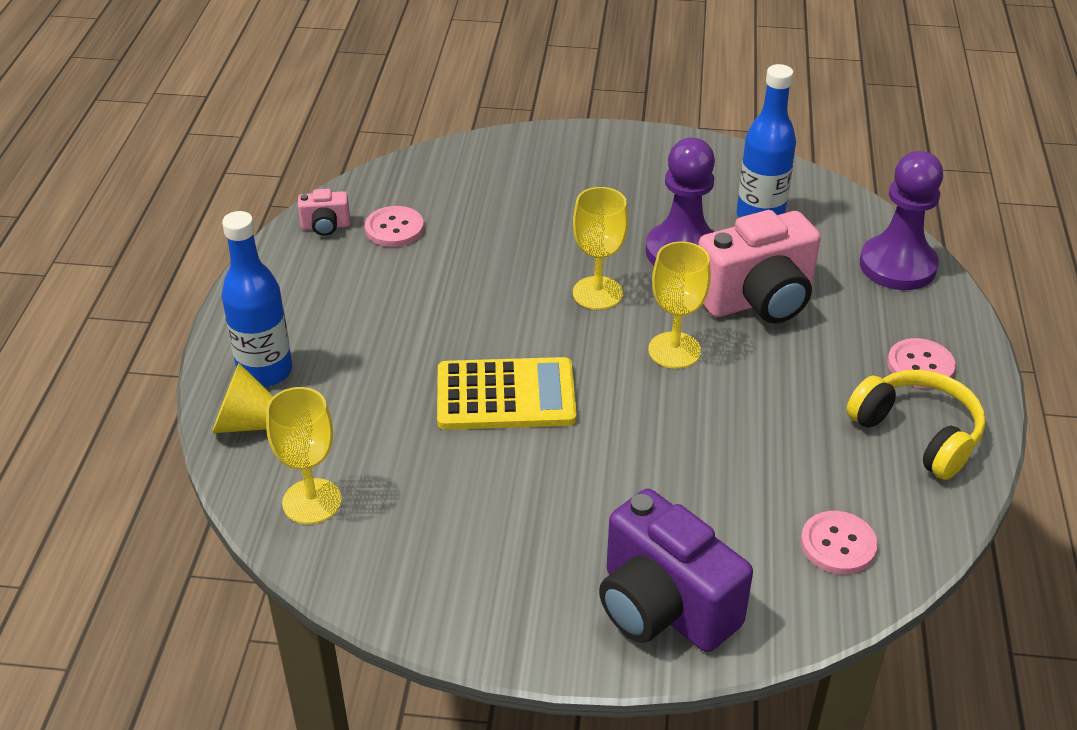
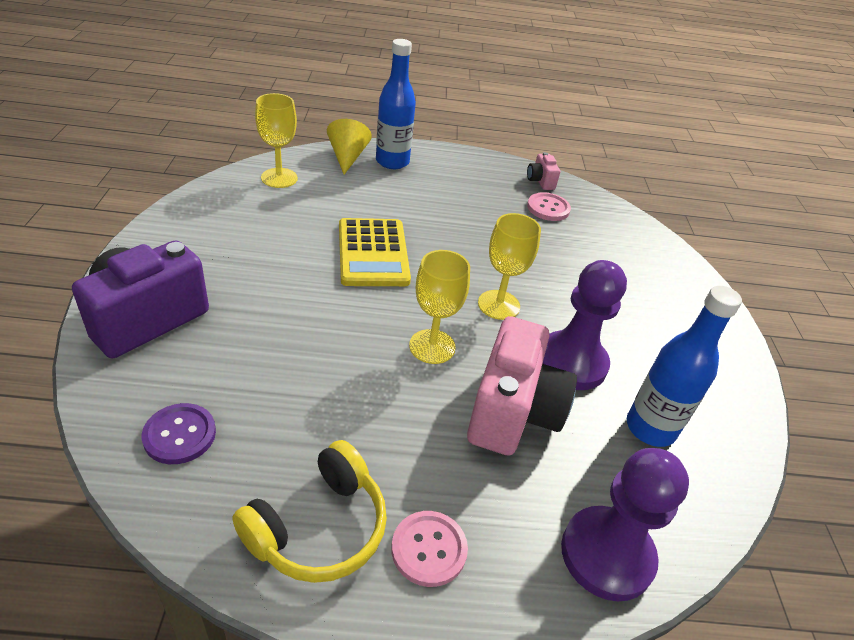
camera: 80 degrees right, 0 degrees up
pink camera [698,210,821,323] -> pink camera turned 135 degrees counterclockwise [467,316,577,456]
pink button [801,511,878,574] -> purple button [142,403,216,464]

